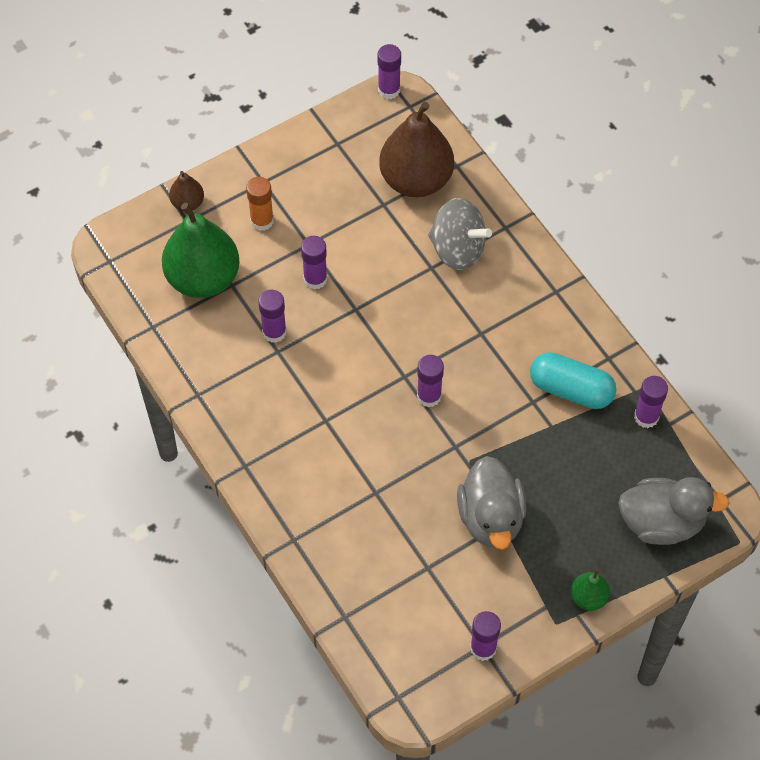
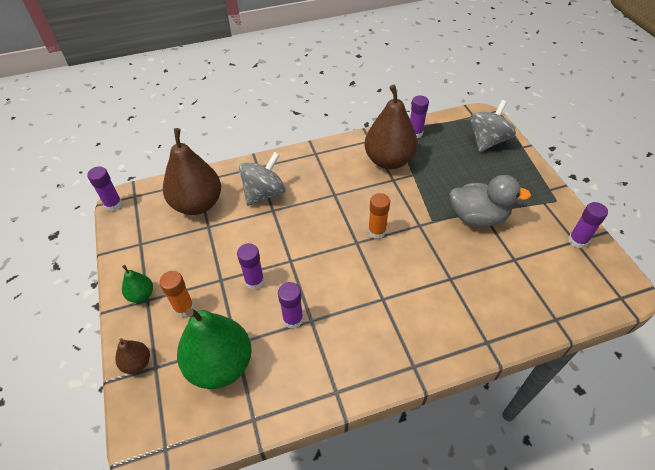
camera: 75 degrees left, 10 degrees down
purple glue stick [417,355,444,407] -> orange glue stick [368,193,390,239]
turquoise capsule [530,352,616,409] -> brown pear [364,85,418,169]
green pear [571,569,610,611] -> green pear moved to [122,265,153,303]
grey duck [618,477,730,545] -> grey spinning top [470,100,516,152]

